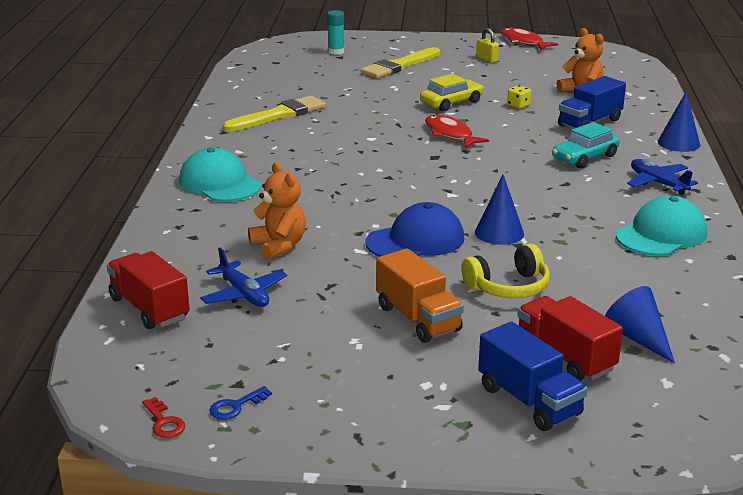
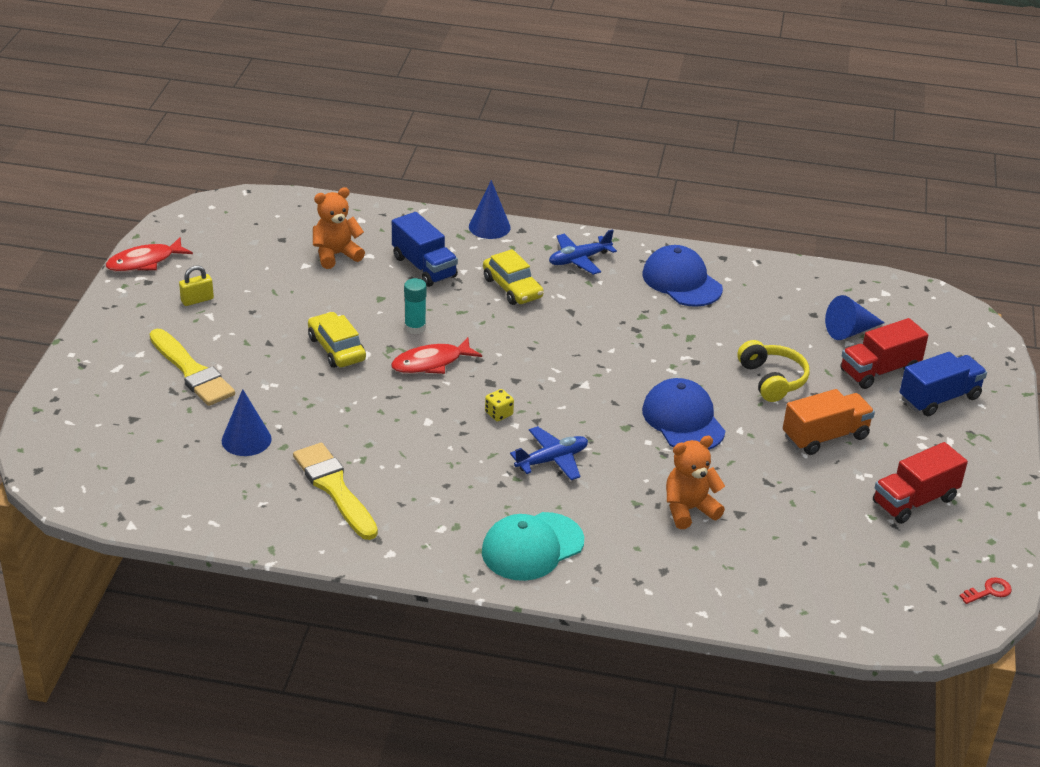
camera: 85 degrees left, 10 degrees up
red truck [107,251,190,329] -> red truck moved to [873,442,968,524]
blue plane [200,248,287,307] -> blue plane moved to [510,426,588,480]
blue key [210,386,272,420] -> none
turquoise glue stick [327,10,344,55] -> turquoise glue stick moved to [404,278,427,334]
blue cone [475,175,524,245] -> blue cone moved to [222,389,272,456]
yellow dice [507,85,531,109] -> yellow dice moved to [485,389,514,421]
turquoise car [552,122,620,168] -> yellow car [483,249,544,305]
turquoise cap [616,195,707,256] -> blue cap [643,245,723,307]

